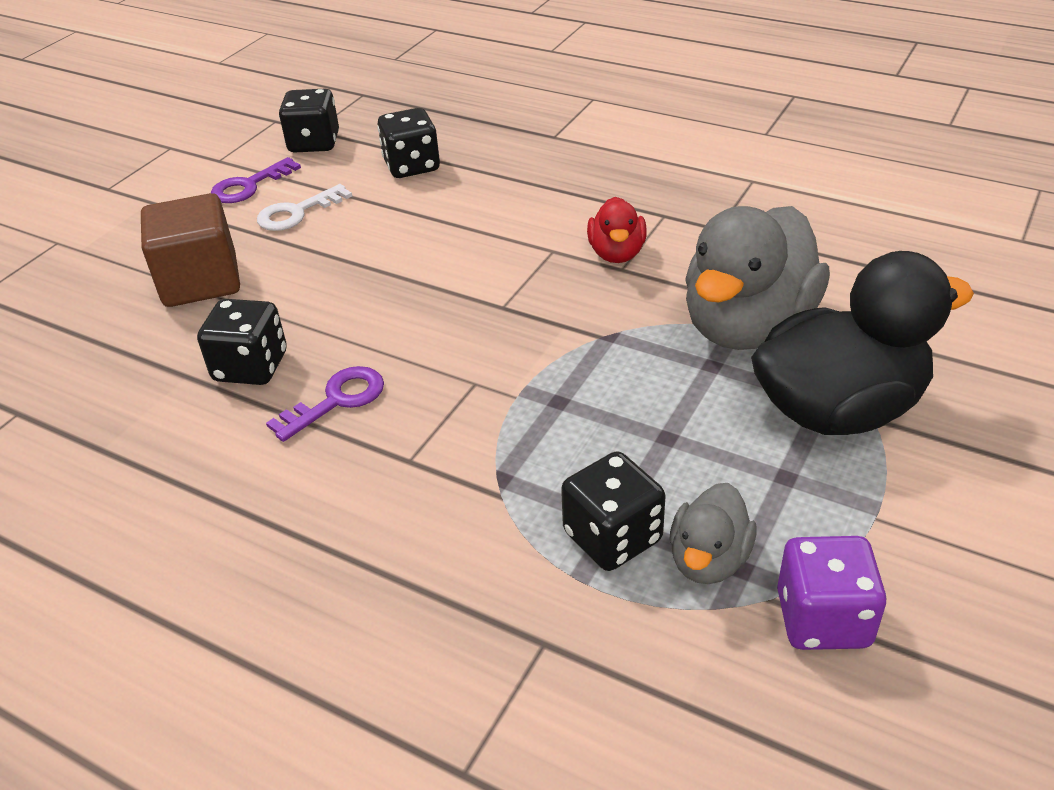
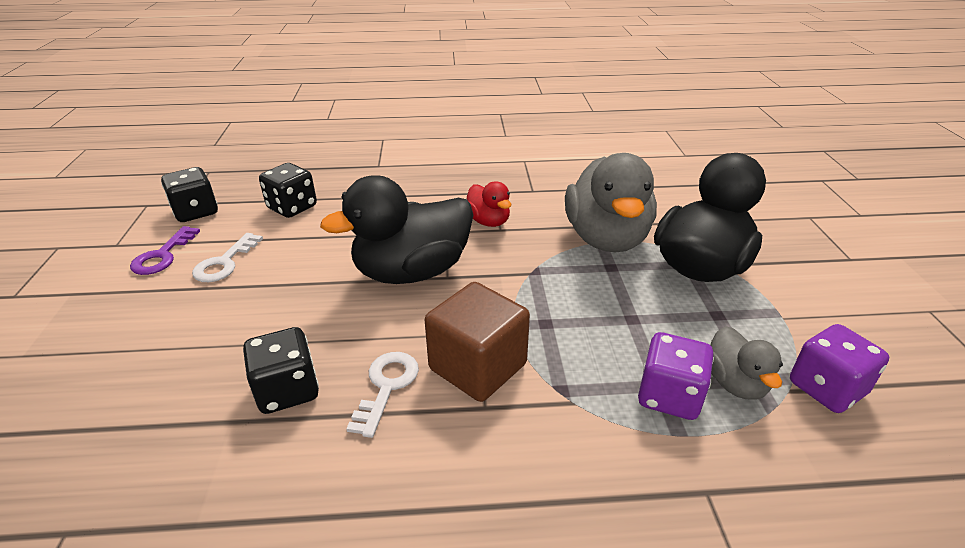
camera: 35 degrees left, 5 degrees down
brown cube [141,193,240,307] -> brown cube moved to [425,282,530,402]
purple key [266,366,384,442] -> white key [346,352,419,438]
black dice [561,452,665,571] -> purple dice [638,332,714,420]
none -> black duck [320,175,473,284]

